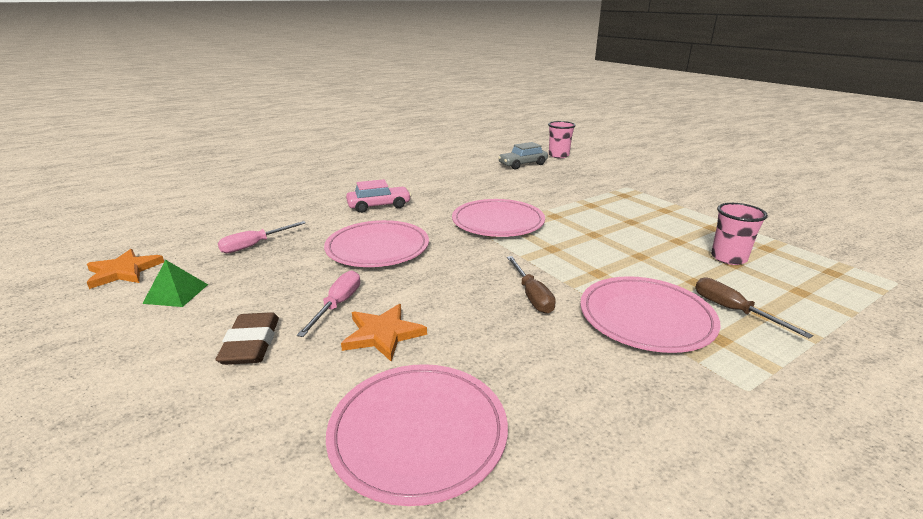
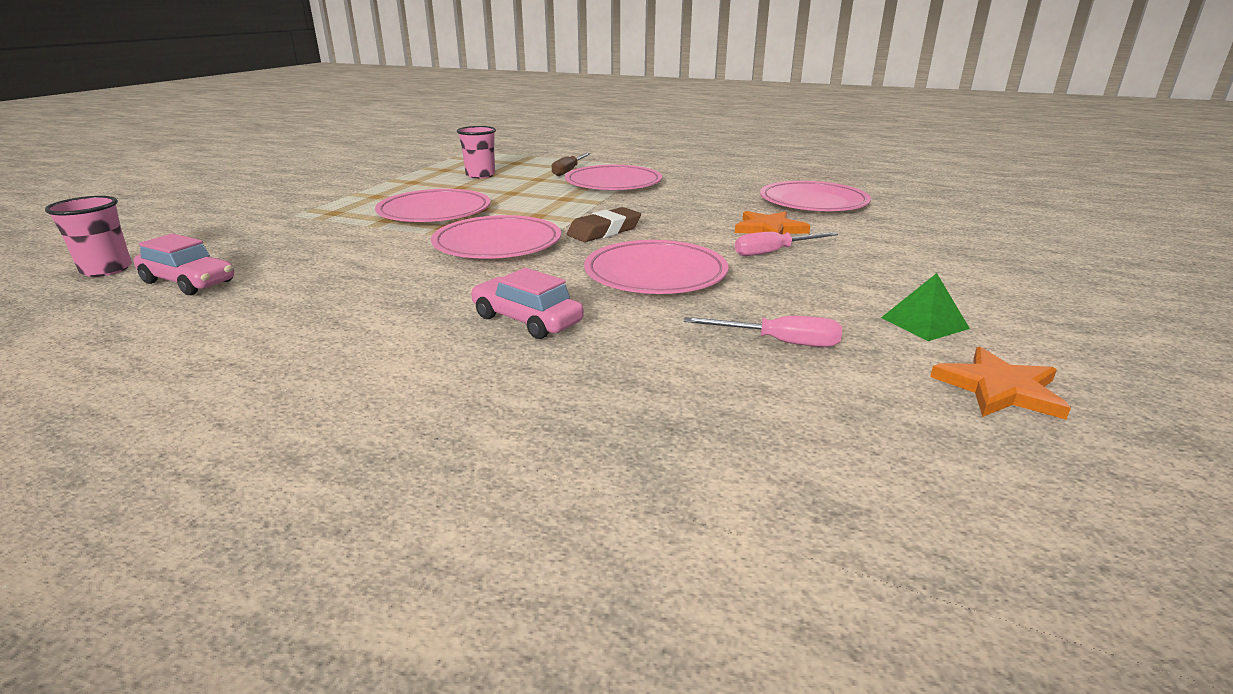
camera: 125 degrees left, 0 degrees up
brown eraser [216,312,279,365] -> brown eraser moved to [567,207,641,242]
grey car [498,142,548,169] -> pink car [134,233,234,295]
brown screwdriver [507,256,556,314] -> none
none -> pink plate [375,189,491,222]

